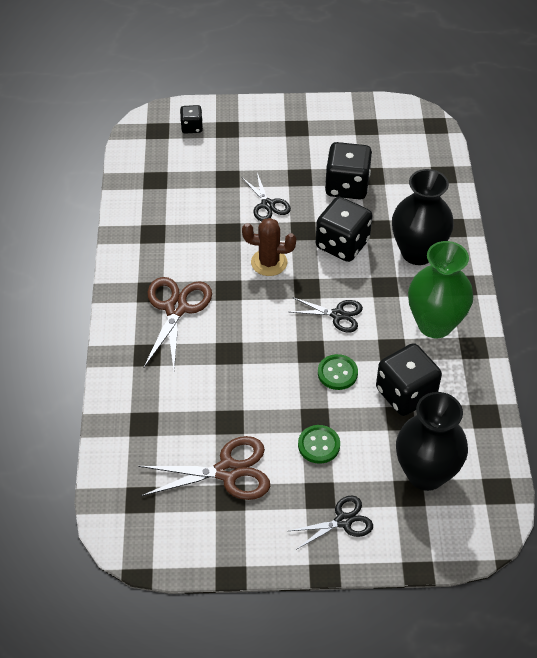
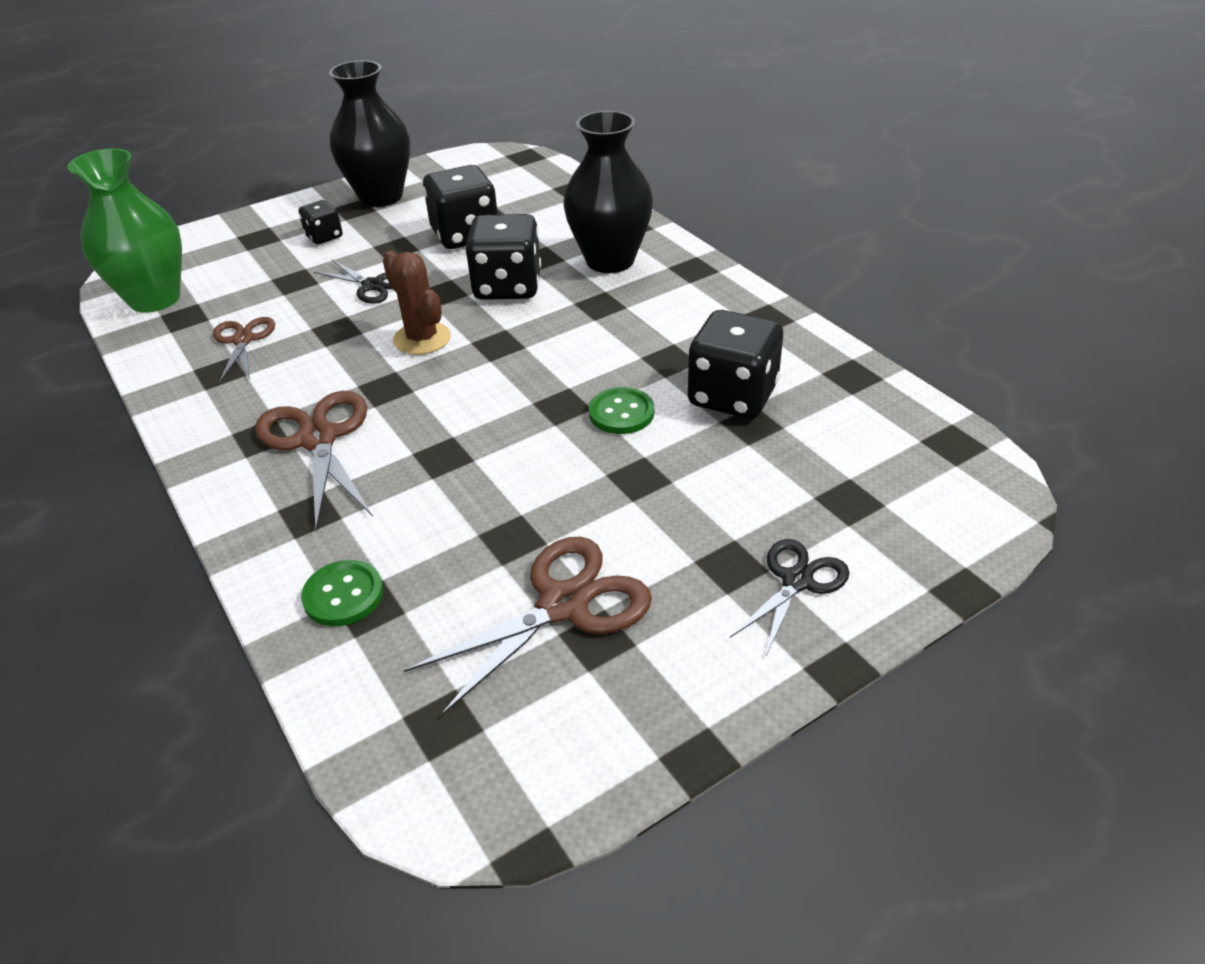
camera: 30 degrees left, 10 degrees down
black dice [180,105,203,134] -> black dice moved to [298,200,343,244]
brown cactus [242,218,296,276] -> brown cactus turned 75 degrees clockwise [383,251,451,355]
black scissors [290,297,363,333] -> none
green button [298,425,340,464] -> green button moved to [301,560,383,626]
black vase [396,392,468,491] -> black vase moved to [329,60,410,207]
green vase [408,241,473,338] -> green vase moved to [67,148,182,313]
none -> brown scissors [213,317,275,383]

